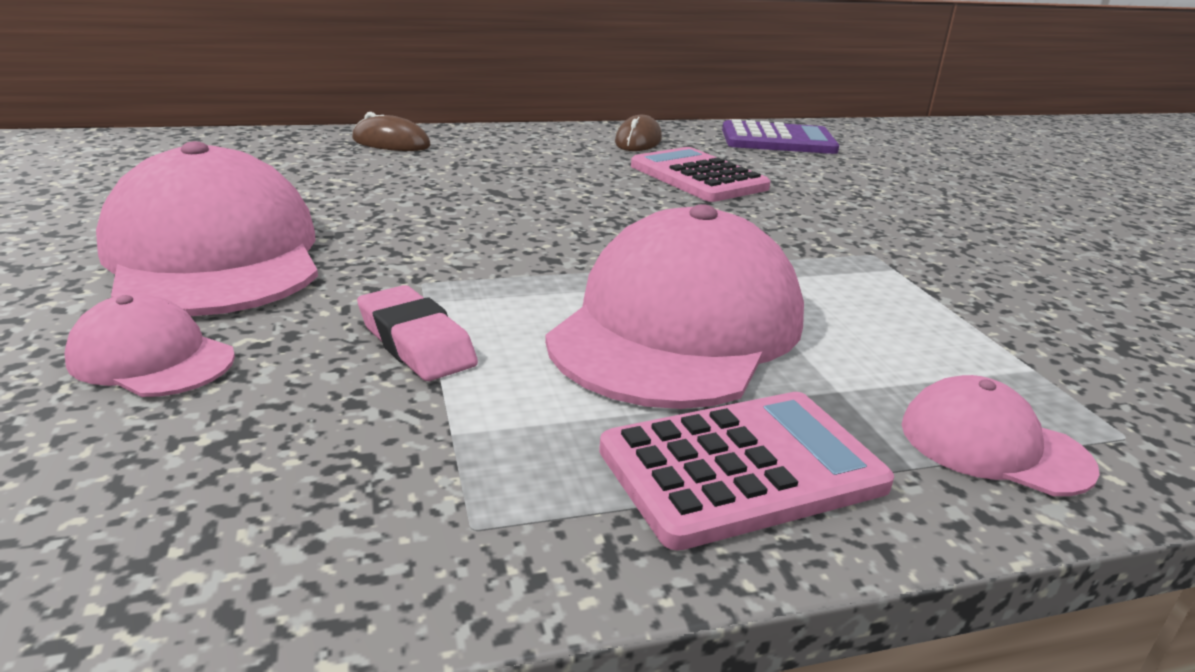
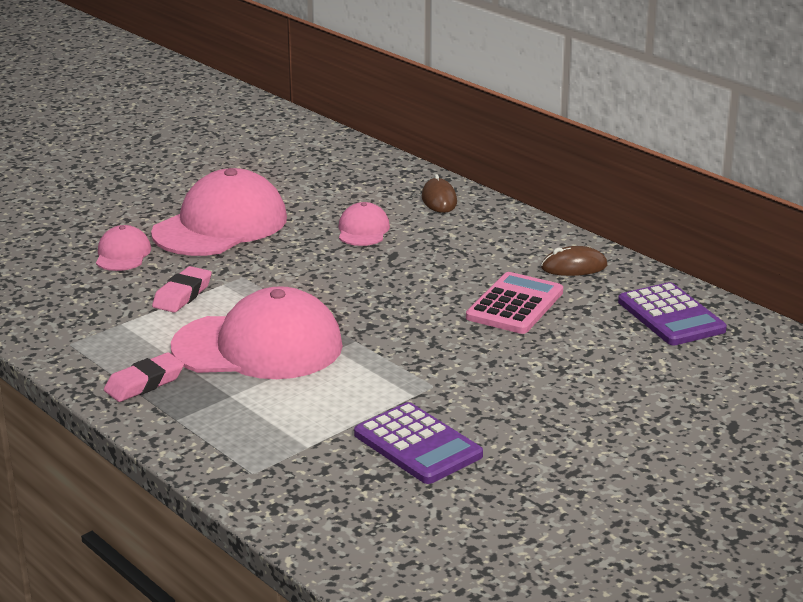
camera: 65 degrees right, 0 degrees up
pink calculator [599,392,894,551] -> pink eraser [104,353,184,402]
pink cap [902,375,1100,496] -> pink cap moved to [339,202,390,246]
none -> purple calculator [354,402,483,484]

